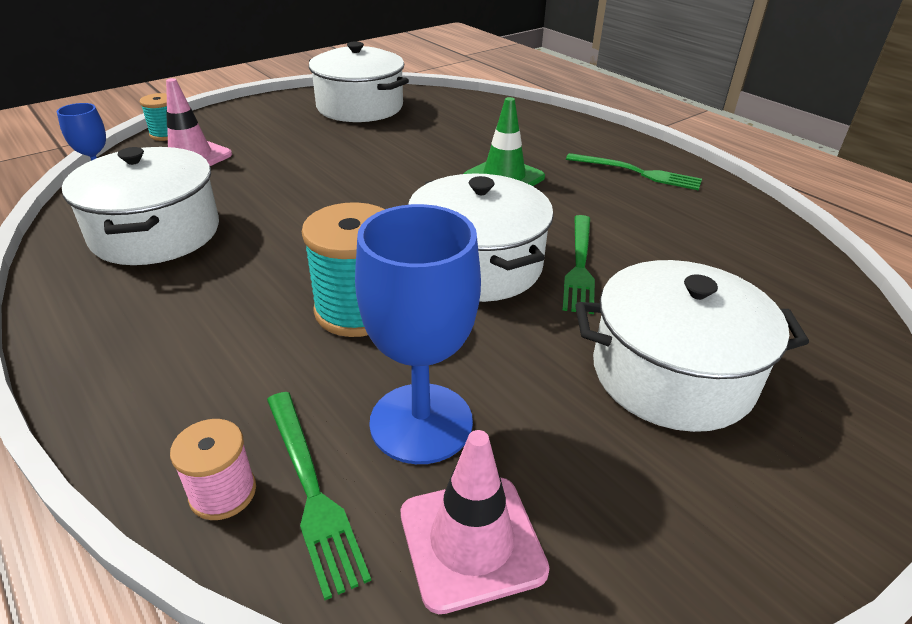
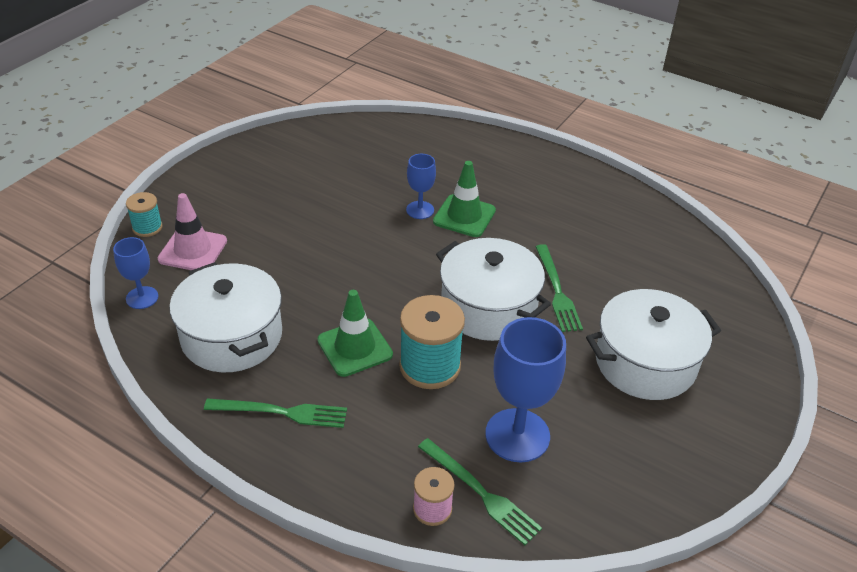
camera: 20 degrees left, 5 degrees up
white pot [309,41,409,122] -> none
pink traffic cone [401,430,550,614] -> none
green fork [566,153,702,191] -> green fork moved to [204,399,347,428]
none -> green traffic cone [317,290,393,377]
none -> blue goblet [406,154,436,219]

